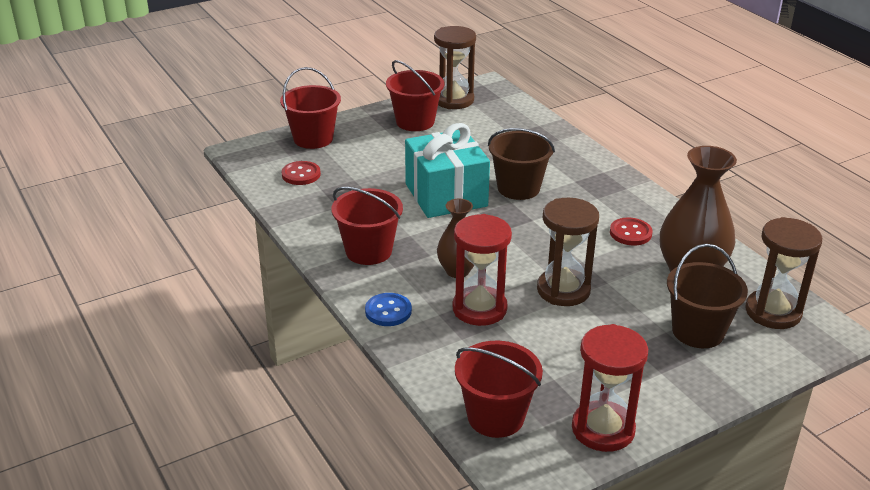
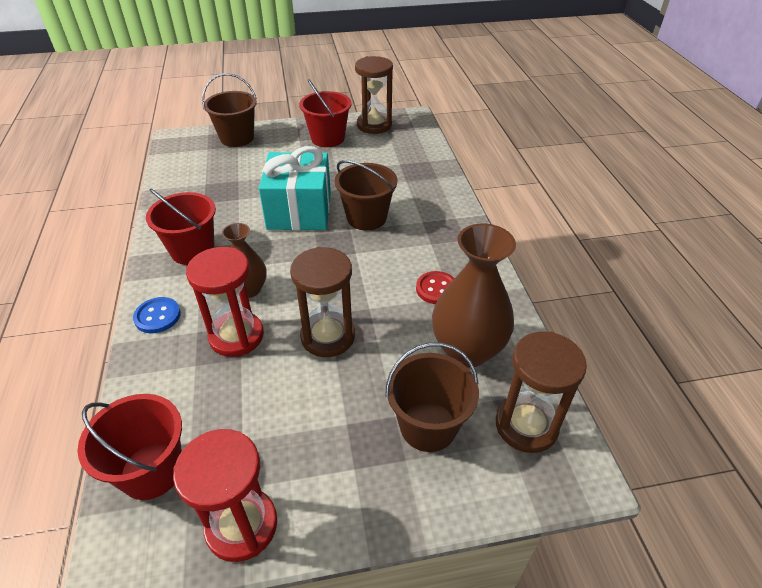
camera: 20 degrees right, 10 degrees up
red bucket [280,67,341,149] -> brown bucket [202,73,257,147]
red button [281,161,321,185] -> none

